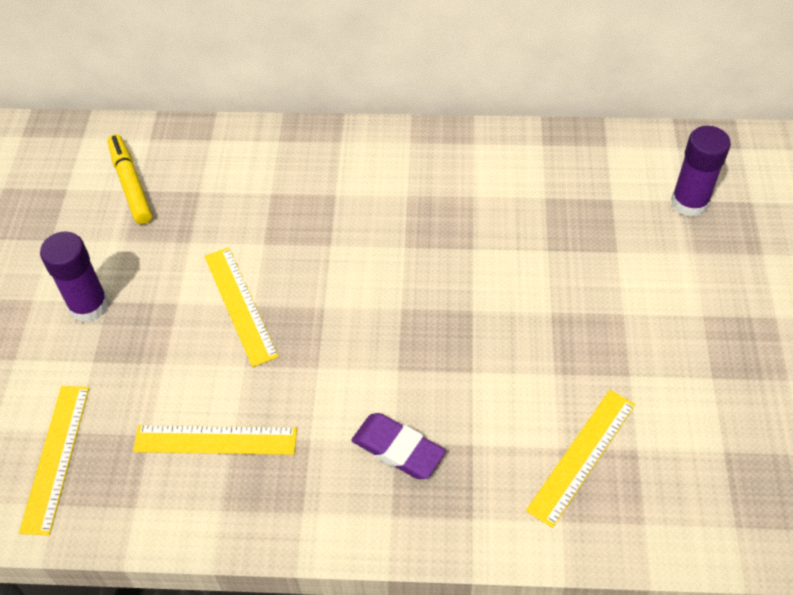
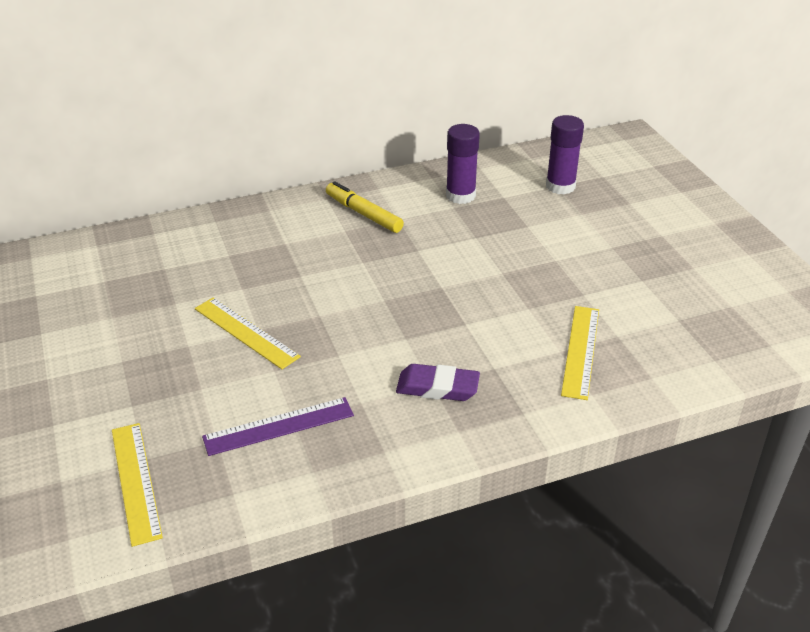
camera: 25 degrees left, 15 degrees down
purple glue stick [40,231,109,322] -> purple glue stick moved to [446,124,480,204]
yellow marker [108,134,152,224] -> yellow marker moved to [326,181,404,233]
yellow ruler [133,425,297,455] -> purple ruler [202,397,354,456]

